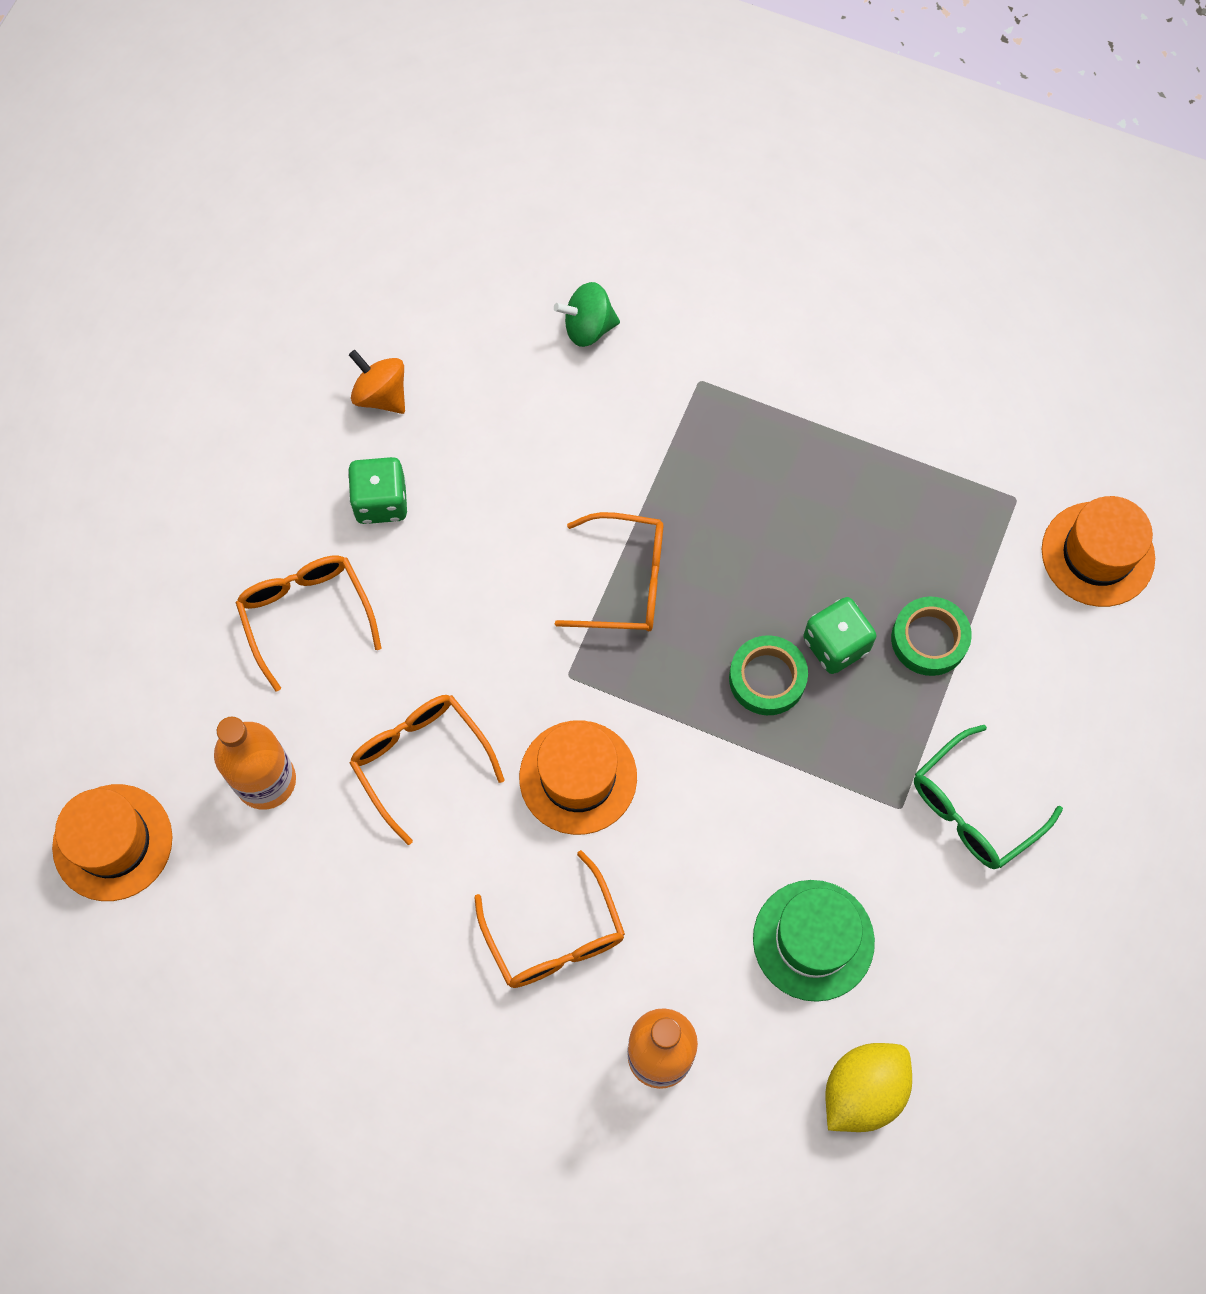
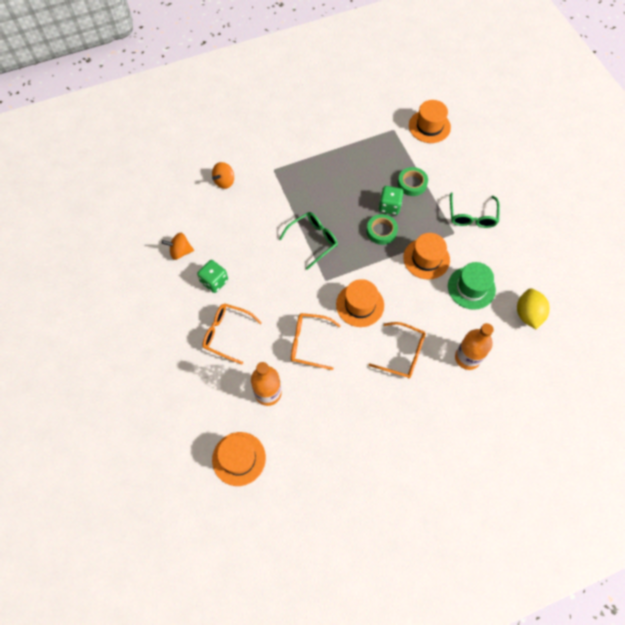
camera: 45 degrees left, 5 degrees down
green spinning top [554,282,620,347] -> orange spinning top [212,162,234,189]
orange glasses [555,512,664,632] -> green glasses [279,212,338,270]
none -> orange hat [403,233,450,279]

